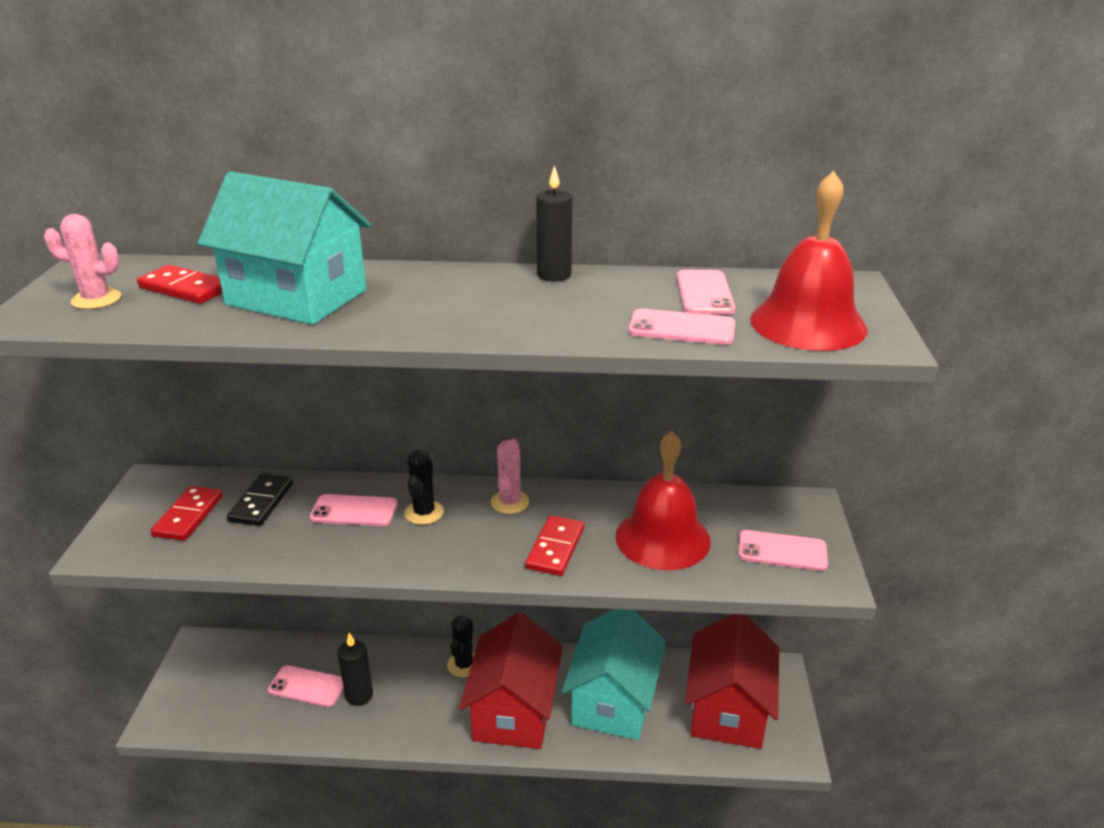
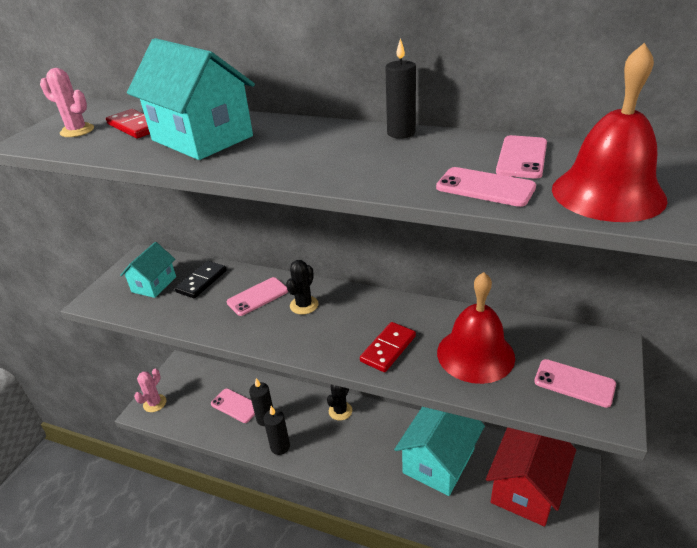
camera: 20 degrees right, 5 degrees up
red domino [150,486,223,541] -> turquoise house [120,242,176,298]
pink phone [310,494,397,526] -> pink phone turned 60 degrees counterclockwise [227,277,288,316]
red house [459,612,563,749] -> none
pink cactus [491,439,529,514] -> pink cactus moved to [134,369,166,412]
none -> black candle [263,406,290,455]

